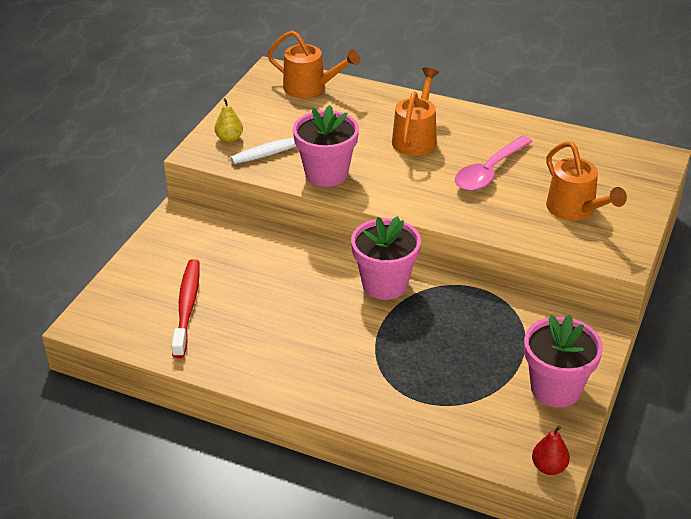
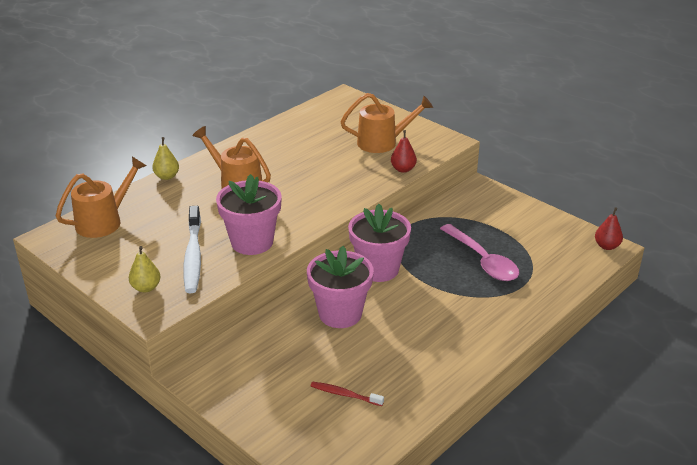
camera: 70 degrees left, 5 degrees down
red toothbrush [172,259,200,358] -> red toothbrush [311,382,384,406], size x0.53
pink spoon [455,135,533,191] -> pink spoon moved to [440,224,519,281]
pink flower pot [524,314,603,408] -> pink flower pot moved to [307,246,374,328]
none -> yellow pear [152,137,179,180]
none -> red pear [391,130,417,173]

